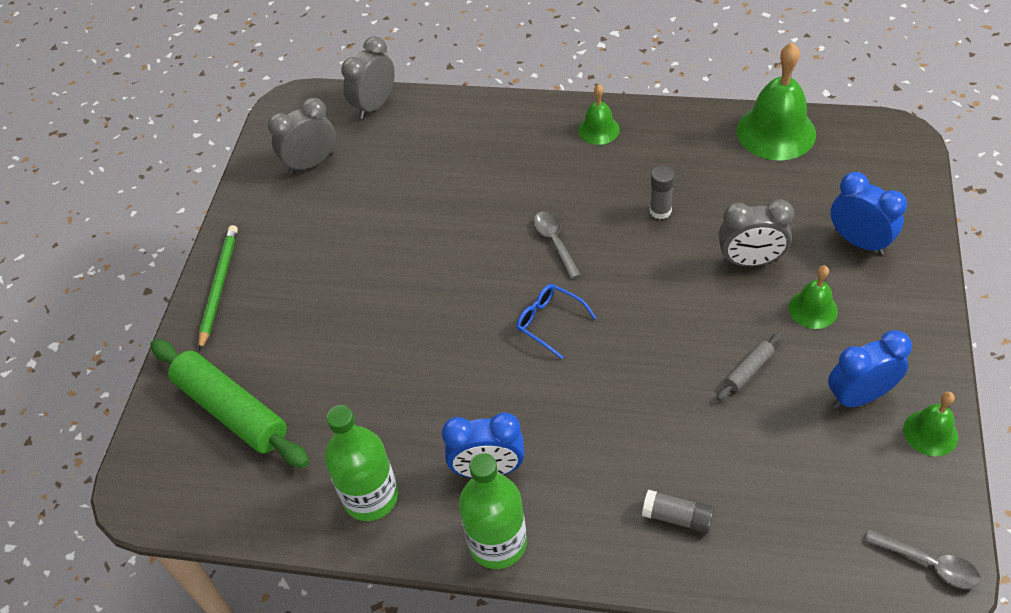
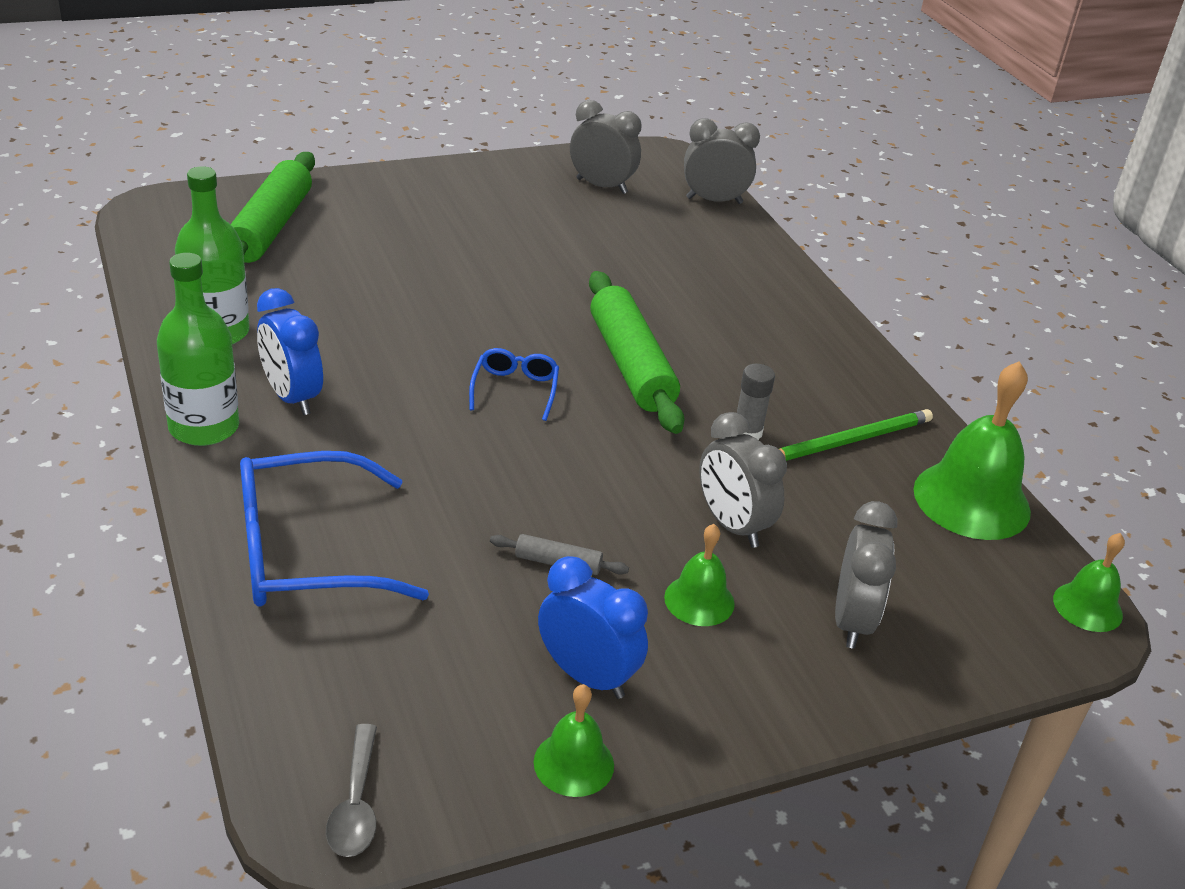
camera: 50 degrees right, 15 degrees down
green pencil [199,225,238,351] -> green pencil moved to [779,409,933,461]
grey spoon [533,211,581,279] -> green rolling pin [589,271,685,434]
green bell [578,84,620,145] -> green bell moved to [1053,533,1125,632]
grey glue stick [642,490,714,533] -> blue glasses [240,451,429,607]
blue clock [830,172,907,255] -> grey clock [835,501,897,649]

